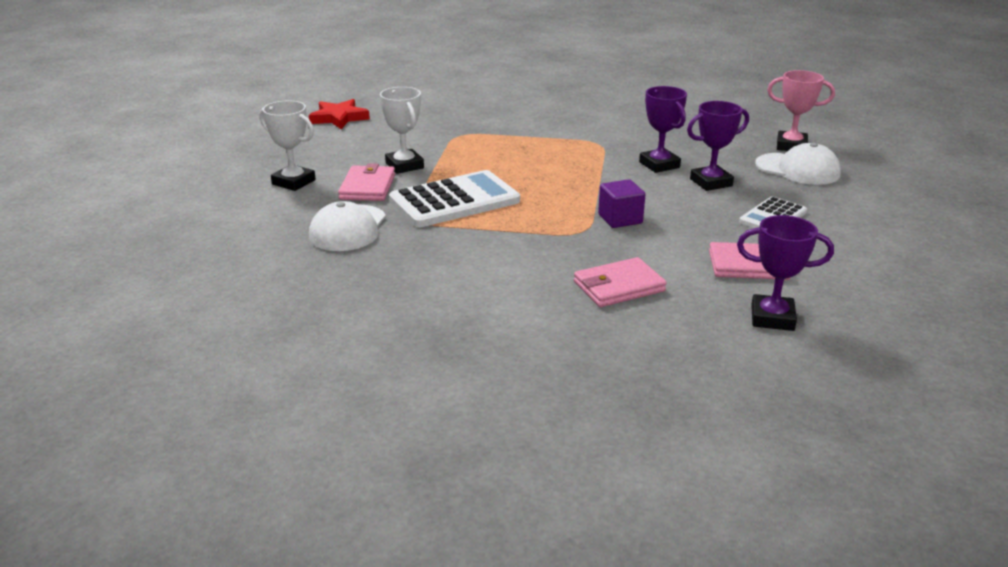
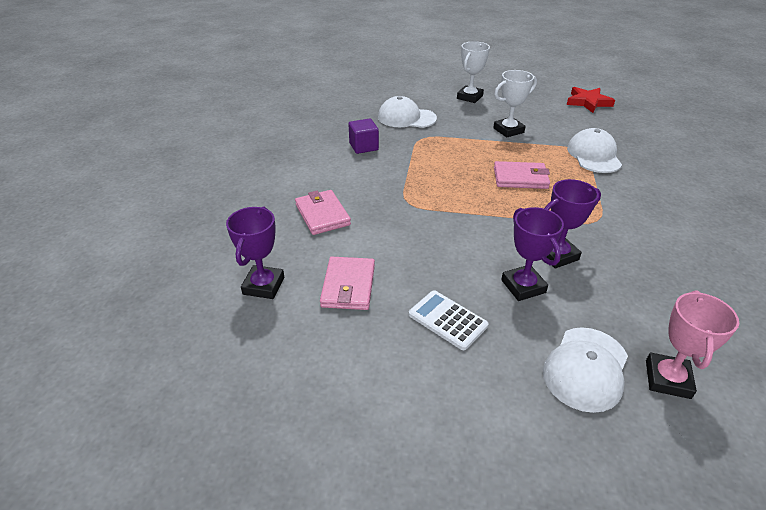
camera: 90 degrees right, 10 degrees up
pink wallet [338,163,395,201] -> pink wallet moved to [494,161,550,189]
white calculator [389,170,520,227] -> none
purple cube [598,179,645,228] -> purple cube moved to [349,118,379,154]
none -> white cap [567,128,622,173]

